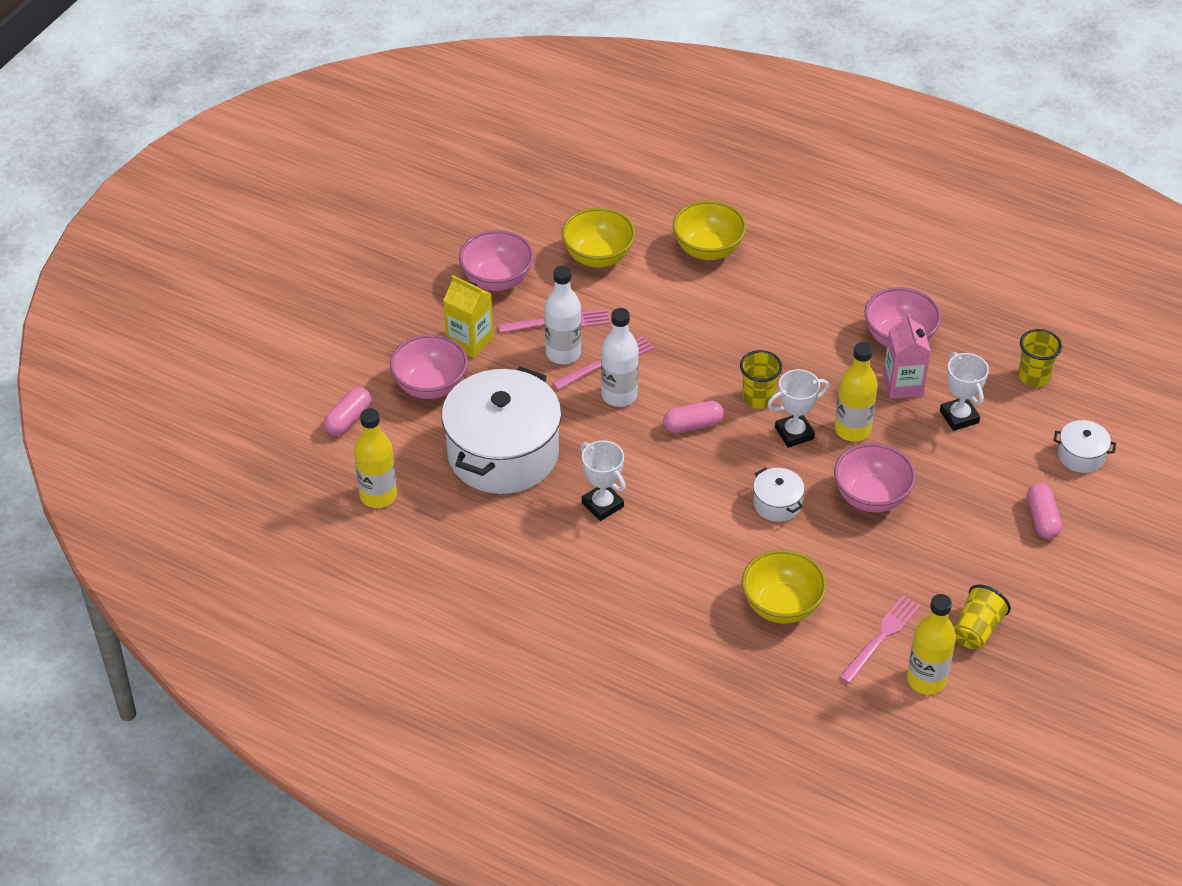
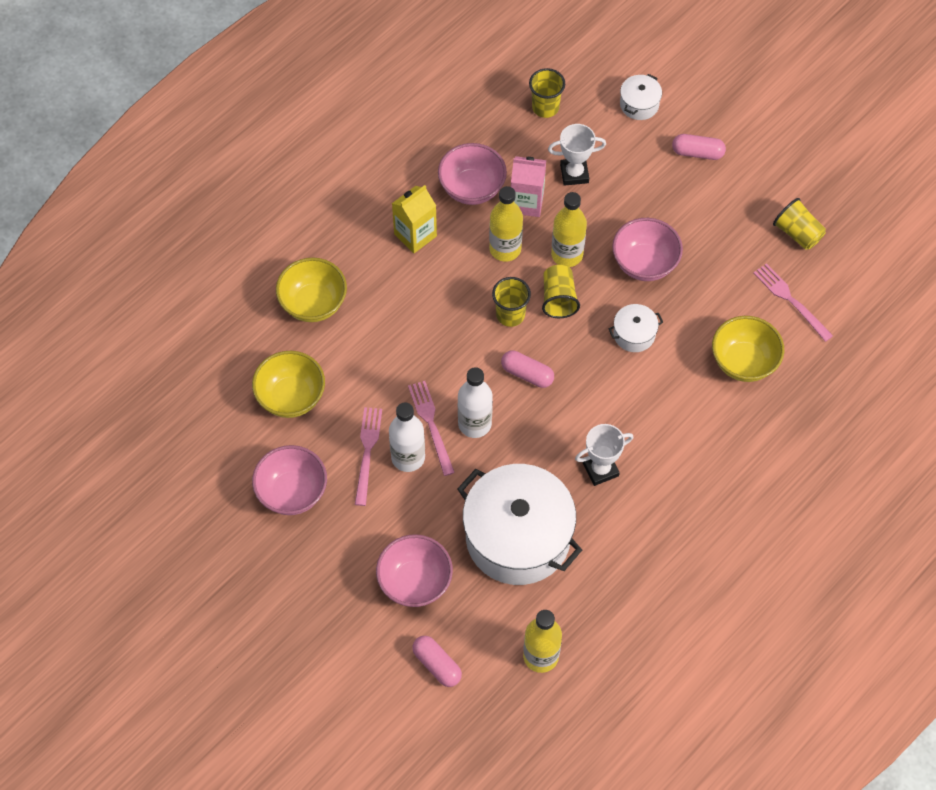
camera: 75 degrees left, 15 degrees up
yellow carton [443,276,493,358] -> yellow carton moved to [392,185,437,253]
pink capsule [663,401,724,433] -> pink capsule turned 60 degrees counterclockwise [501,350,554,388]
white trophy [767,369,829,448] -> yellow cup [542,265,580,318]
yellow bottle [907,594,956,695] -> yellow bottle moved to [489,186,523,262]

